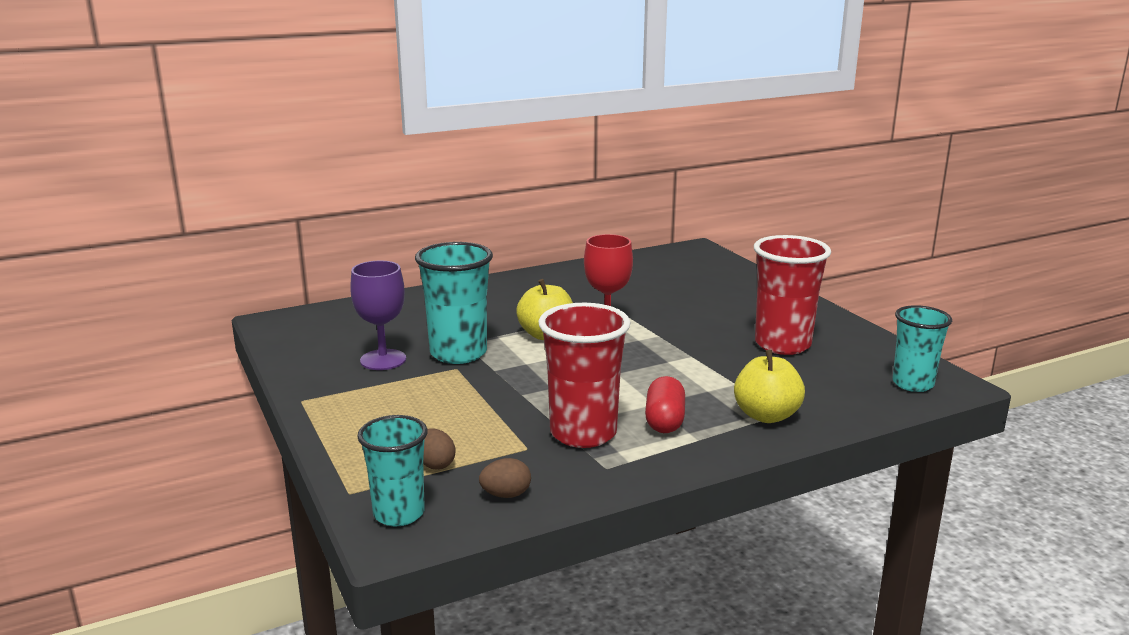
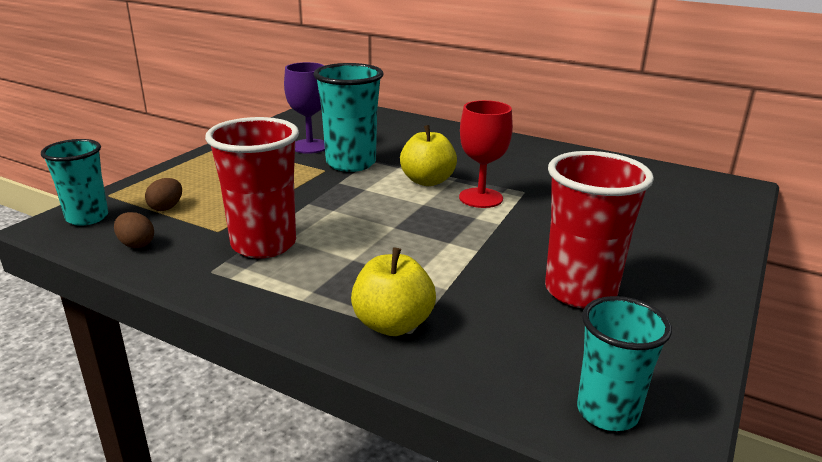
camera: 55 degrees right, 5 degrees up
red capsule [645,376,685,433] -> none

